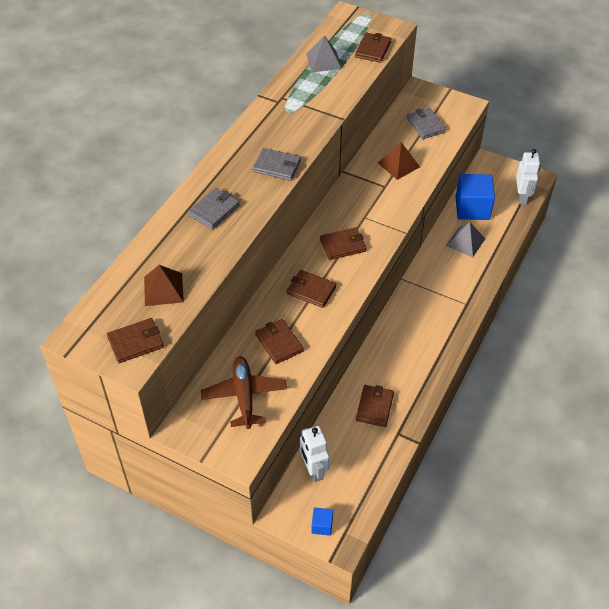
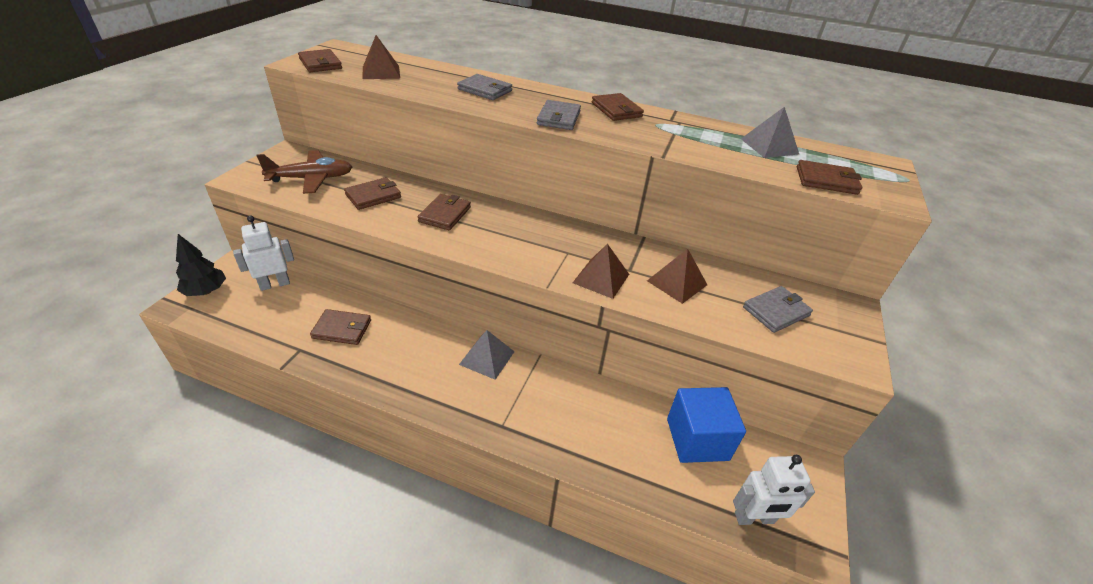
camera: 80 degrees right, 10 degrees down
blue cube [312,507,333,536] -> black tree [176,234,226,296]
brown wallet [320,227,366,260] -> brown wallet moved to [592,93,644,121]
grey pyramid [446,222,486,257] -> grey pyramid moved to [459,330,515,380]
none -> brown pyramid [573,244,629,299]

